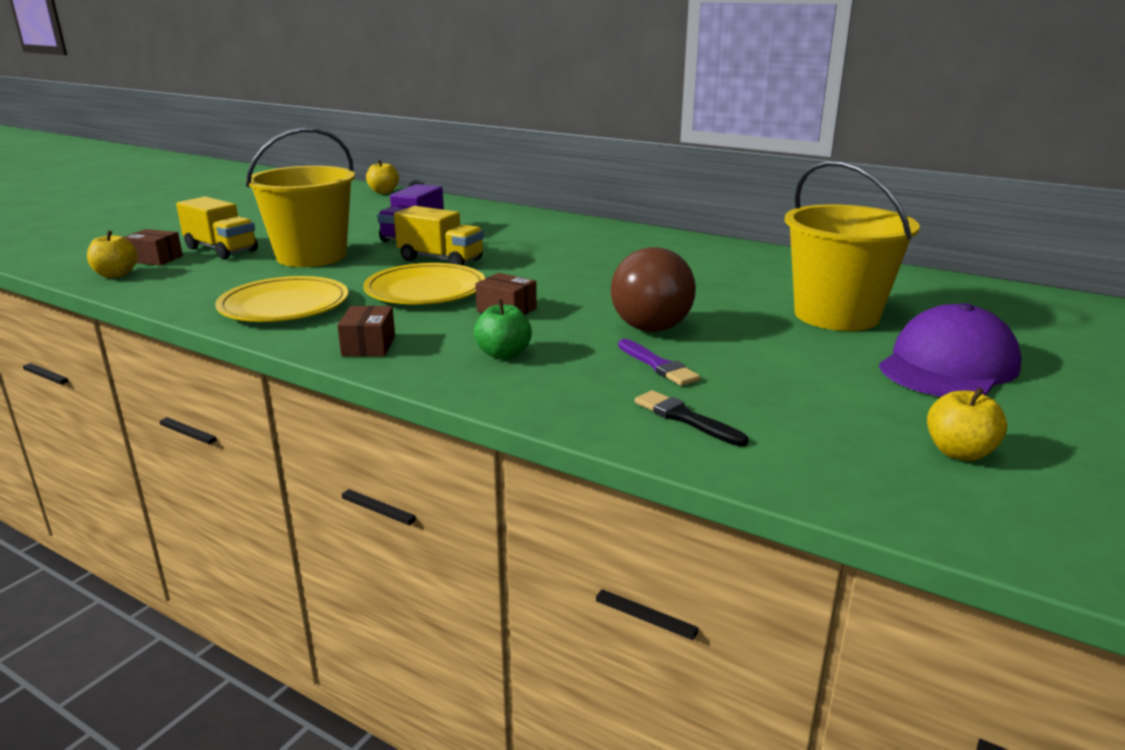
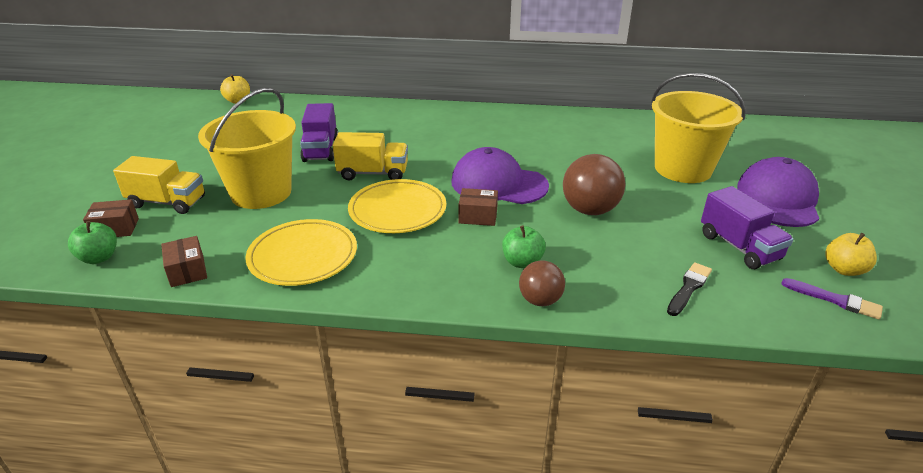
camera: 25 degrees left, 10 degrees up
yellow apple [87,230,138,278] -> green apple [68,221,117,264]
brown box [337,306,395,356] -> brown box moved to [161,236,207,287]
purple brush [618,339,701,386] -> purple brush moved to [781,278,883,319]
black brush [635,390,749,446] -> black brush turned 105 degrees clockwise [667,262,712,316]
none -> purple cap [451,147,549,204]
none -> brown ball [519,260,565,306]
none -> purple truck [701,186,793,269]

